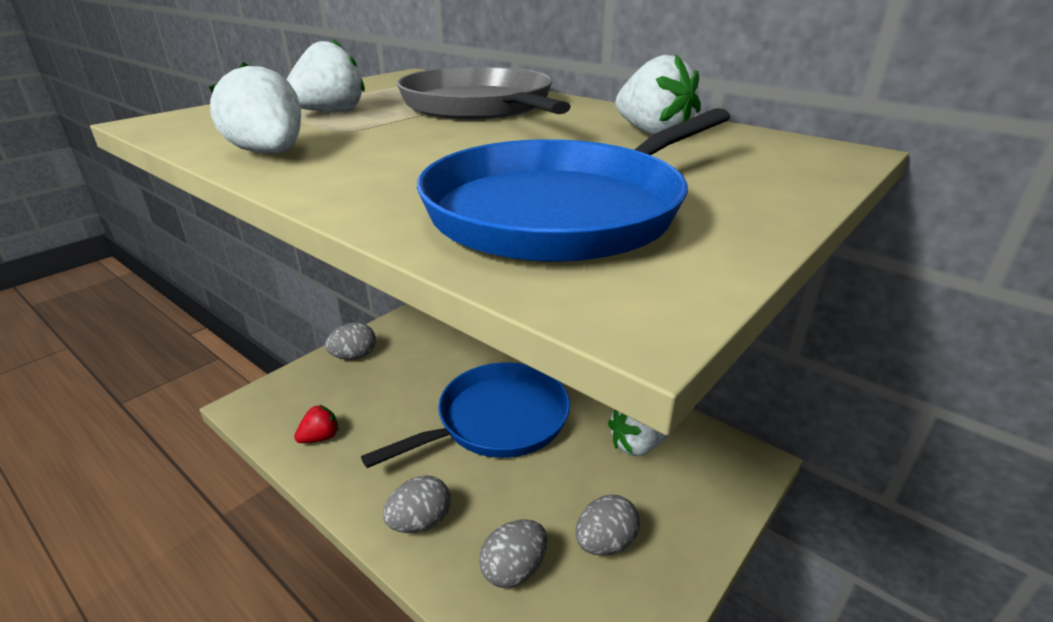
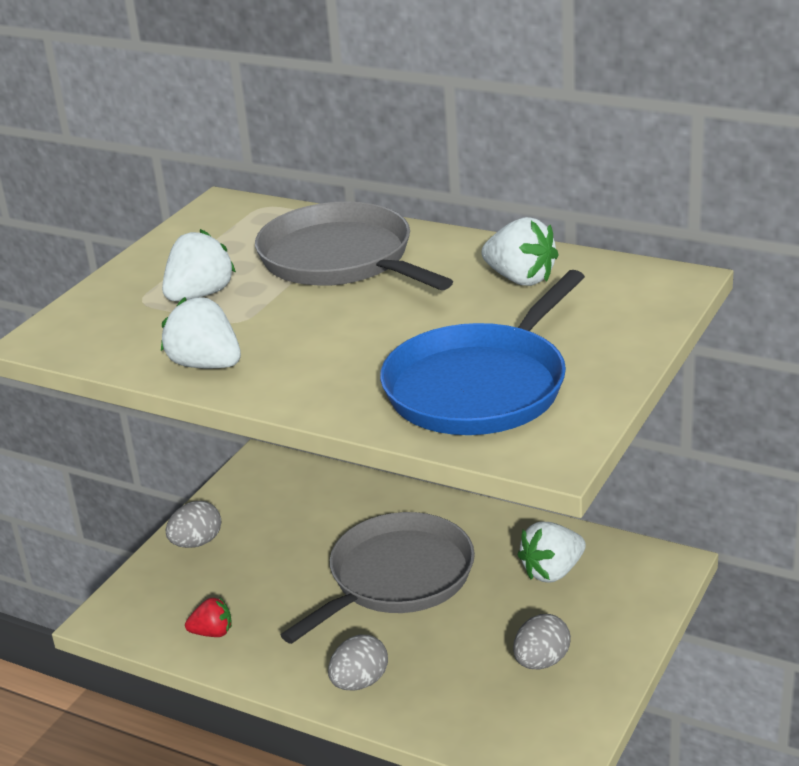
camera: 10 degrees left, 0 degrees up
red strawberry [294,405,339,443] -> red strawberry turned 45 degrees clockwise [185,598,232,637]
blue pan [361,363,570,468] -> grey pan [281,512,475,644]
grey egg [479,519,547,588] -> none

